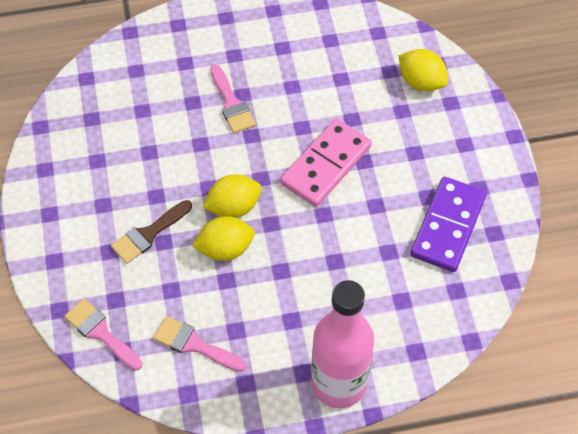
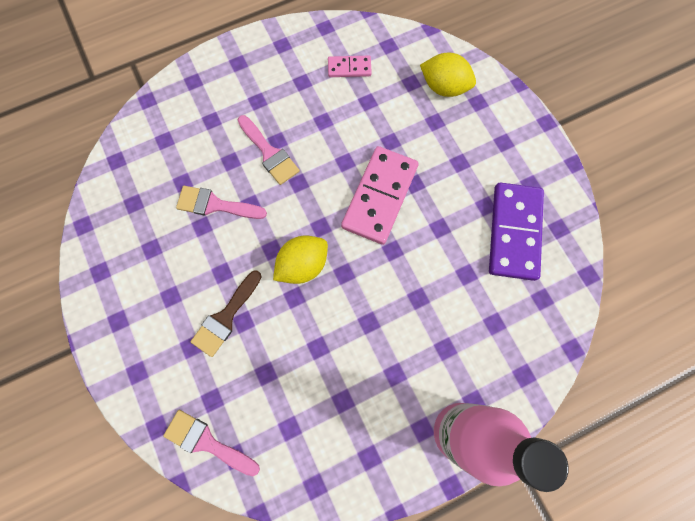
camera: 15 degrees left, 15 degrees up
pink brush [153,316,246,372] -> pink brush moved to [176,186,267,219]
yellow lemon [192,216,255,261] -> none
none -> pink domino [328,56,372,77]

